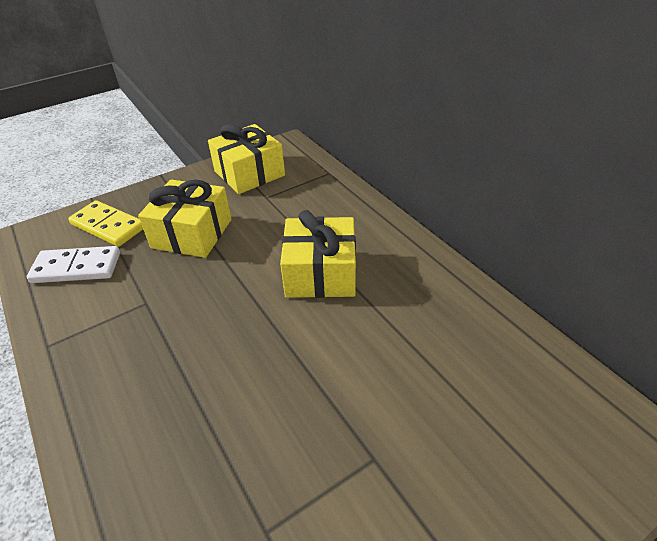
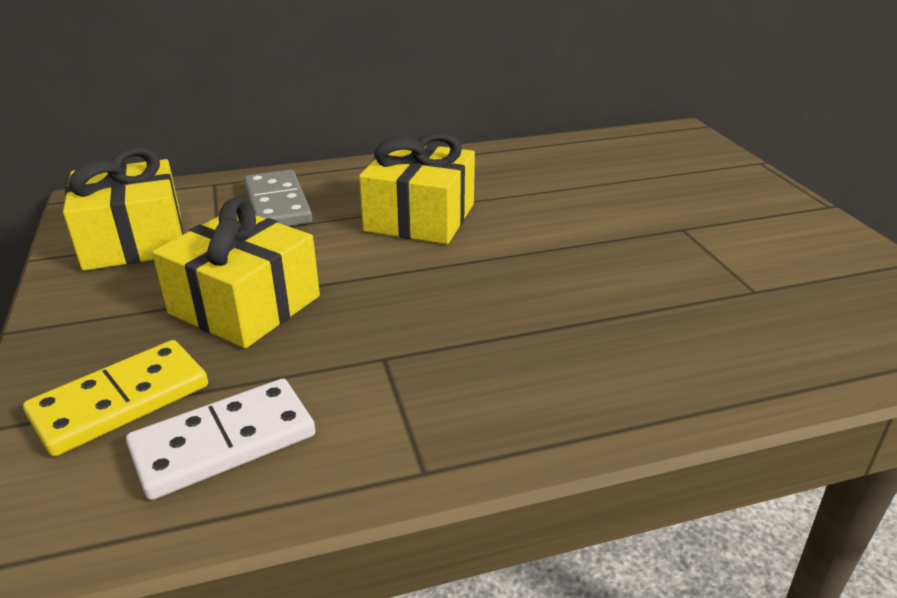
camera: 75 degrees left, 10 degrees down
white domino [27,246,120,283] -> white domino turned 45 degrees clockwise [126,379,315,500]
none -> grey domino [244,169,313,227]

